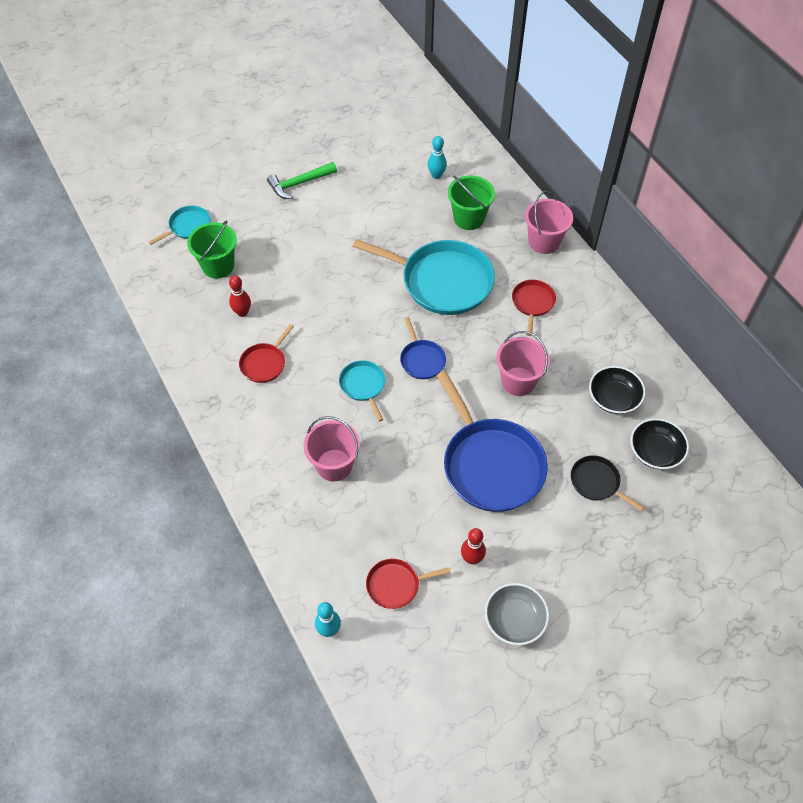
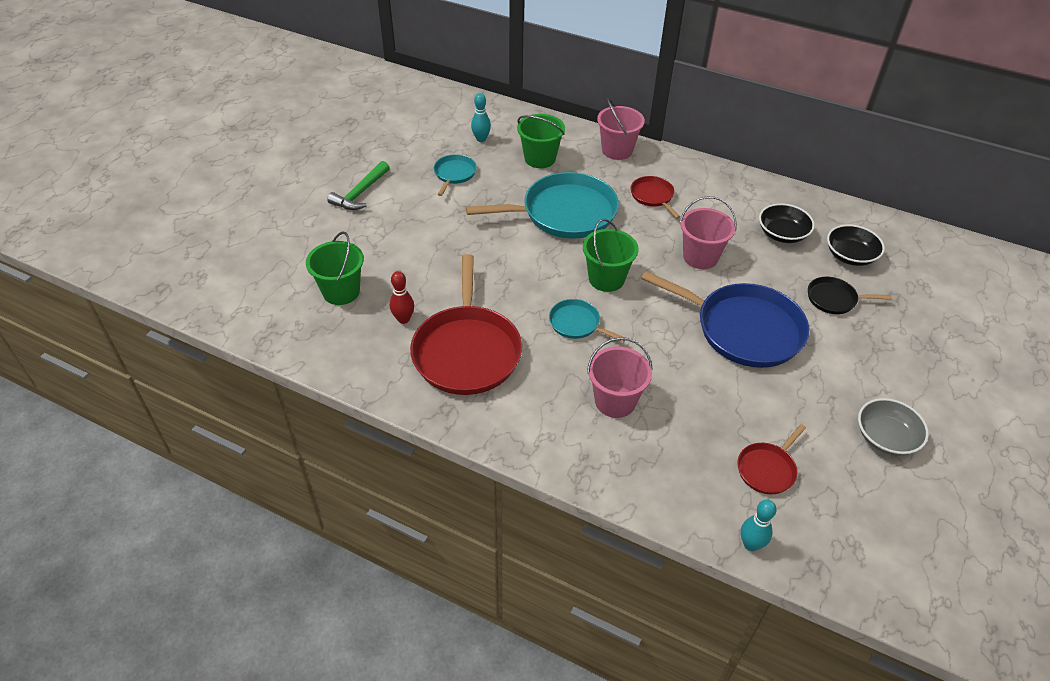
camera: 35 degrees left, 10 degrees down
turquoise pan [148,206,210,245] -> turquoise pan moved to [434,154,477,196]
red pan [239,324,294,383] -> red pan [410,254,522,395], size x2.08
blue pan [400,317,446,379] -> green bucket [583,219,638,292]
red bowling pin [461,528,486,564] -> none

